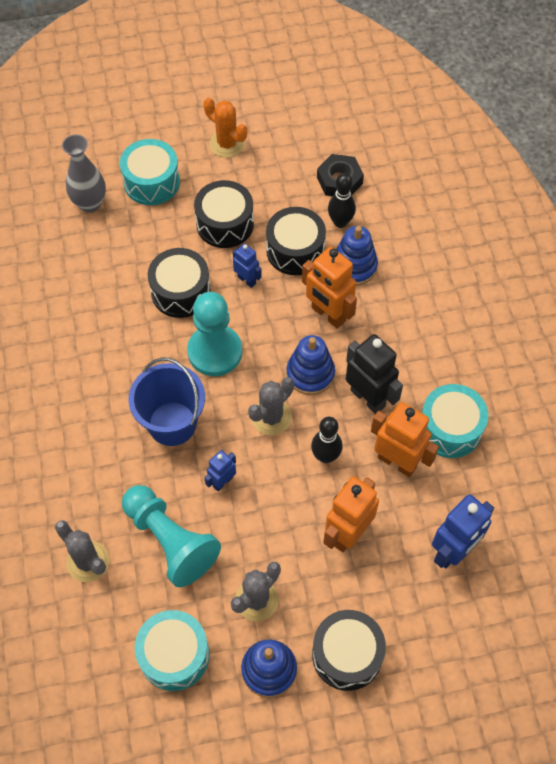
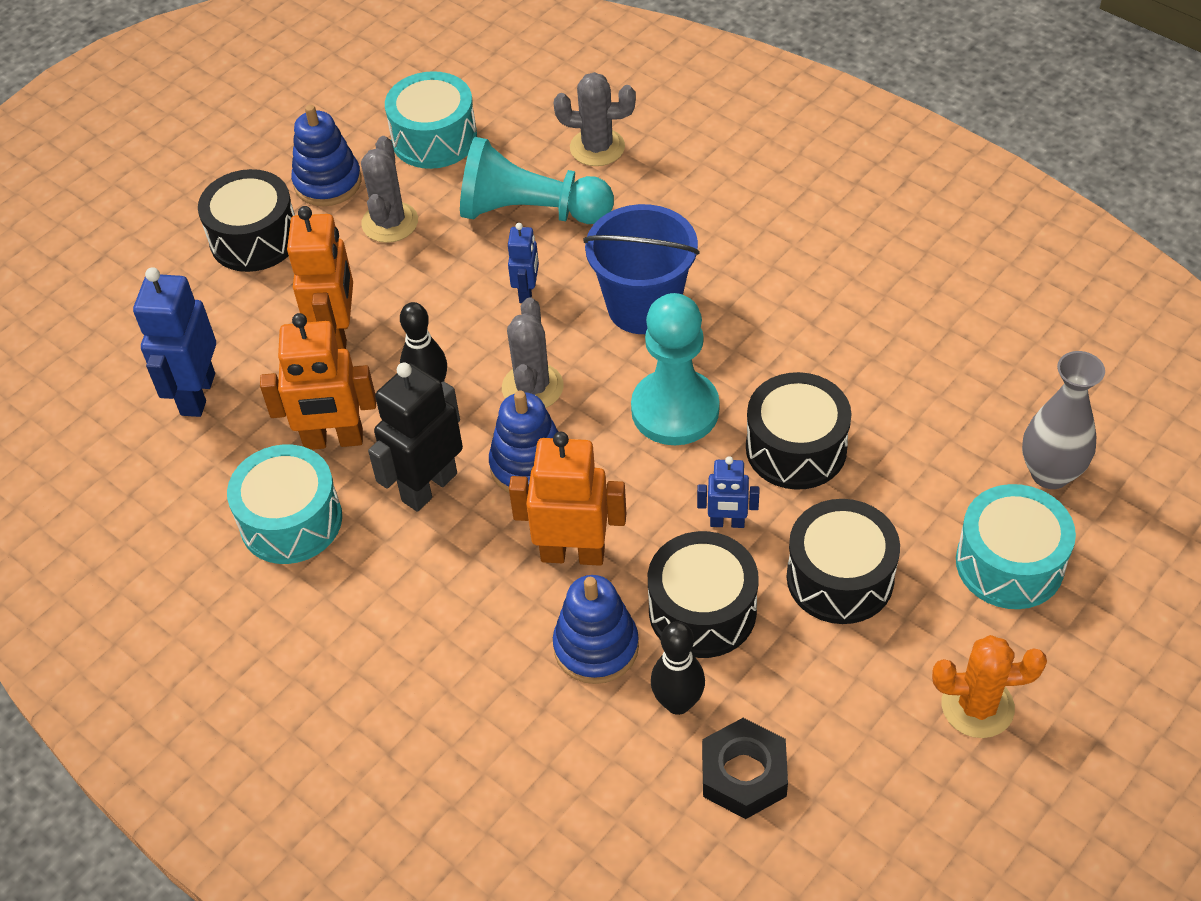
camera: 145 degrees right, 10 degrees down
black robot [346,334,403,414] -> black robot turned 120 degrees clockwise [368,362,463,512]

